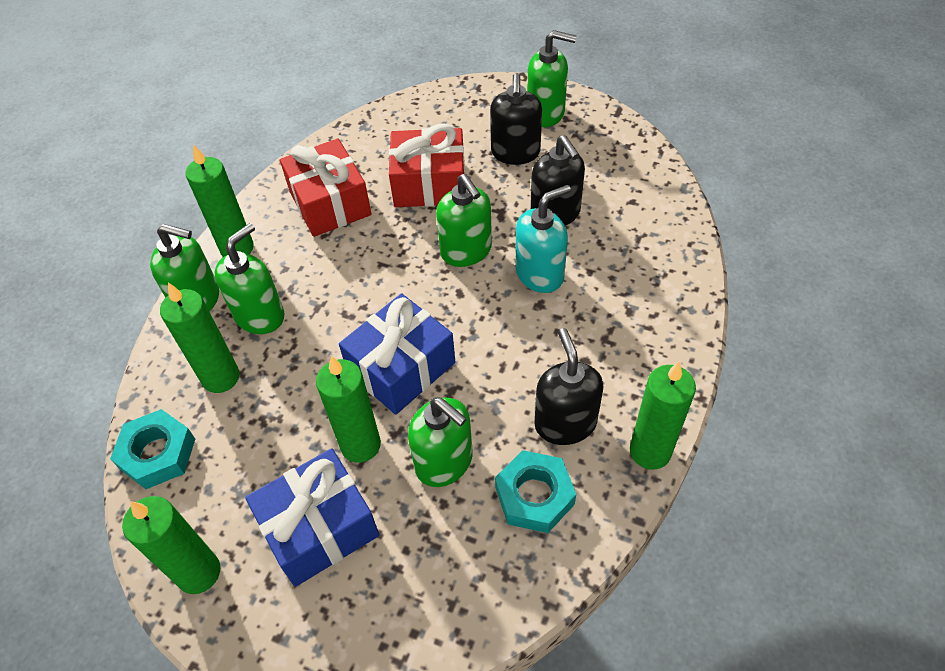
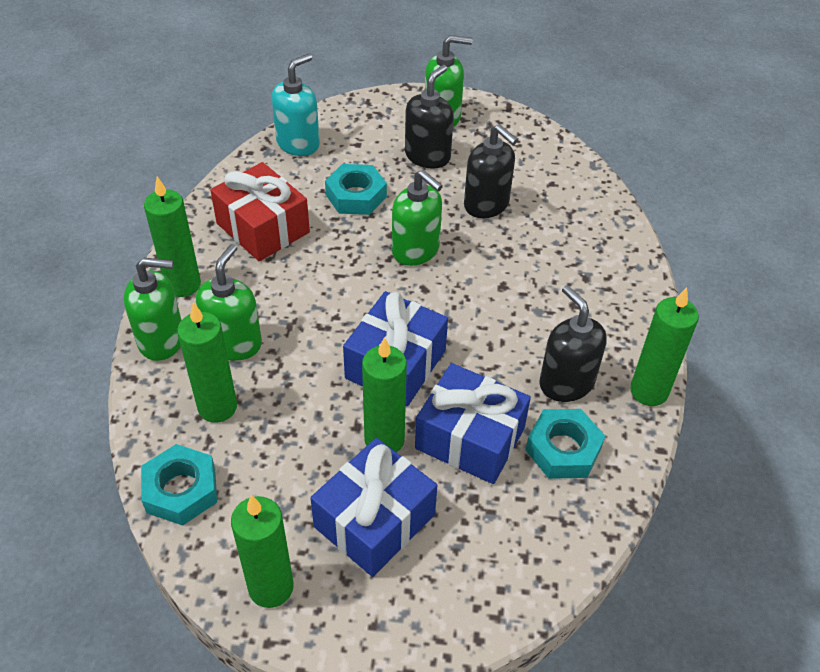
camera: 20 degrees left, 5 degrees down
red gift [389,124,465,207] -> turquoise nut [325,164,387,215]
green soap dispenser [408,398,473,487] -> blue gift [415,363,531,484]
black soap dispenser [490,73,542,165] -> black soap dispenser turned 135 degrees counterclockwise [405,65,454,169]
turquoise soap dispenser [516,185,571,293] -> turquoise soap dispenser moved to [272,54,320,156]

